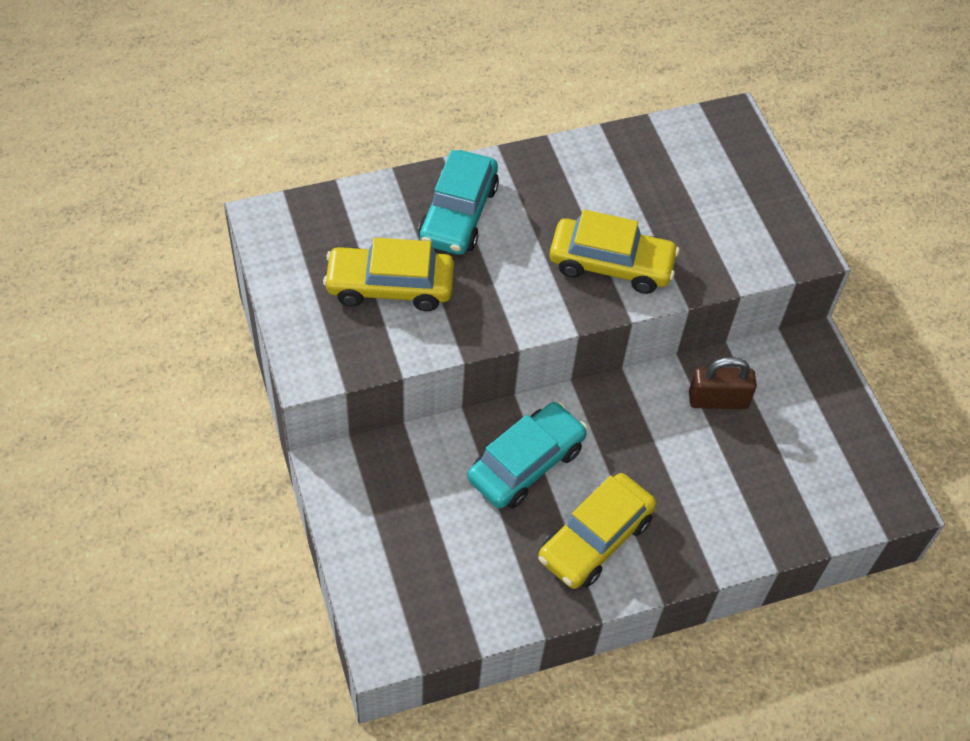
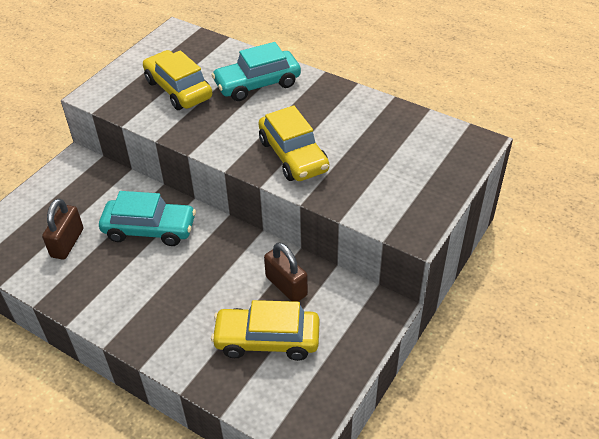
camera: 55 degrees right, 10 degrees down
yellow car [538,473,656,589] -> yellow car moved to [211,300,320,361]
none -> brown padlock [42,198,83,260]

